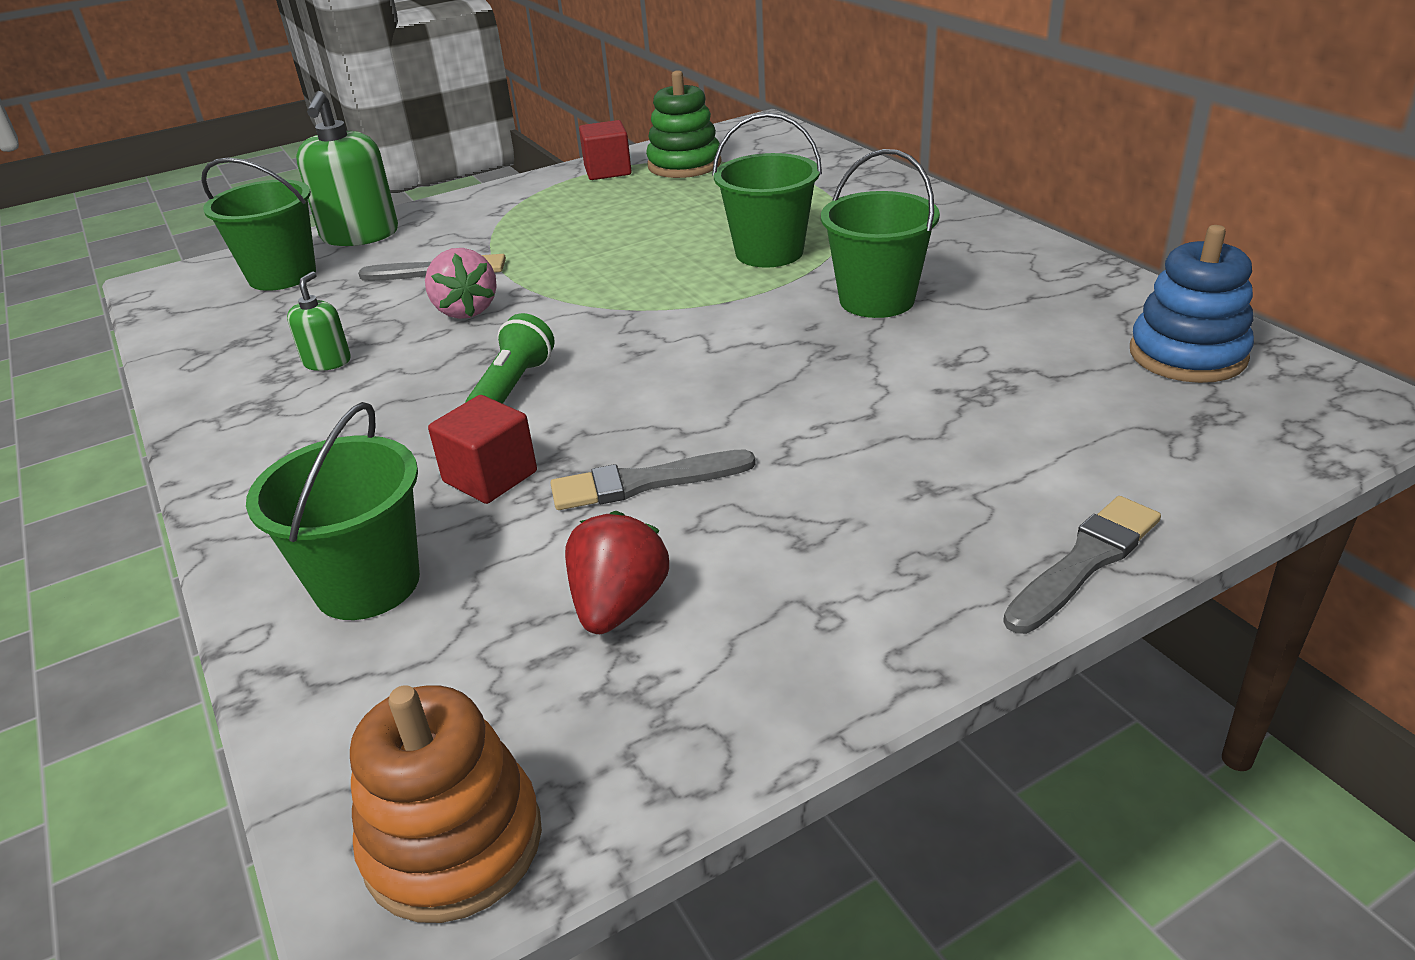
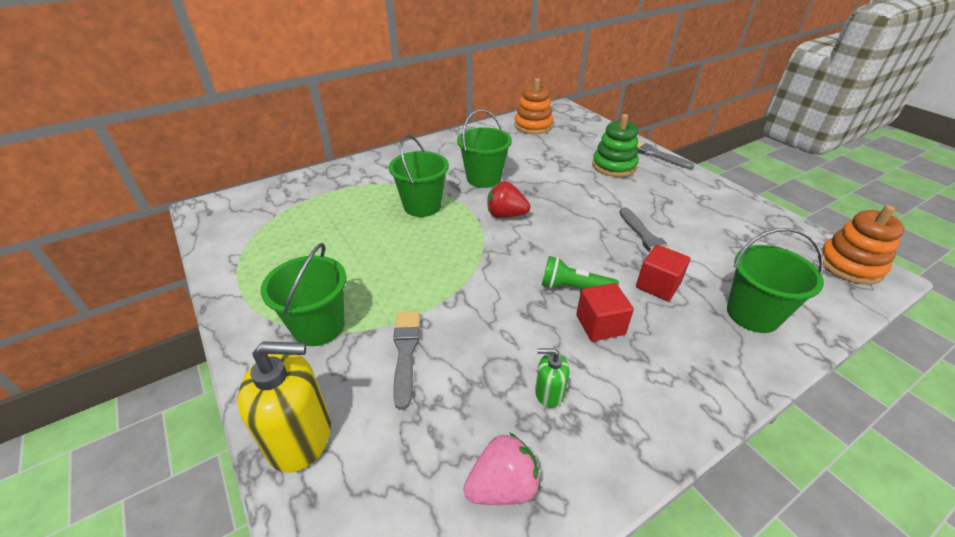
camera: 95 degrees left, 5 degrees up
green bucket [201,158,316,291] -> green bucket moved to [261,243,346,346]
green soap dispenser [296,91,398,246] -> yellow soap dispenser [237,342,331,473]
pink strawberry [425,248,497,319] -> pink strawberry moved to [463,432,541,505]
red strawberry [565,511,669,634] -> red strawberry moved to [487,181,530,218]
red cube [579,120,632,180] -> red cube moved to [576,283,634,341]
green stacking toy [646,70,722,178] -> green stacking toy moved to [592,114,639,177]
blue stacking toy [1130,225,1254,383] -> orange stacking toy [514,78,553,134]

